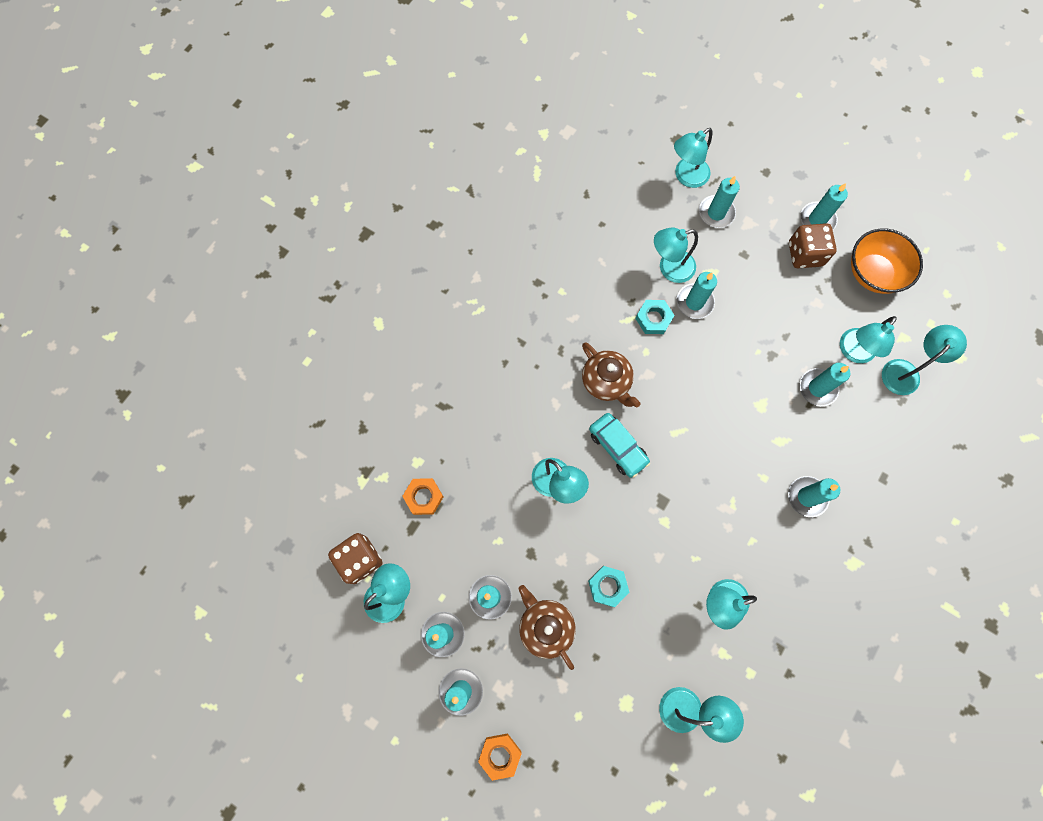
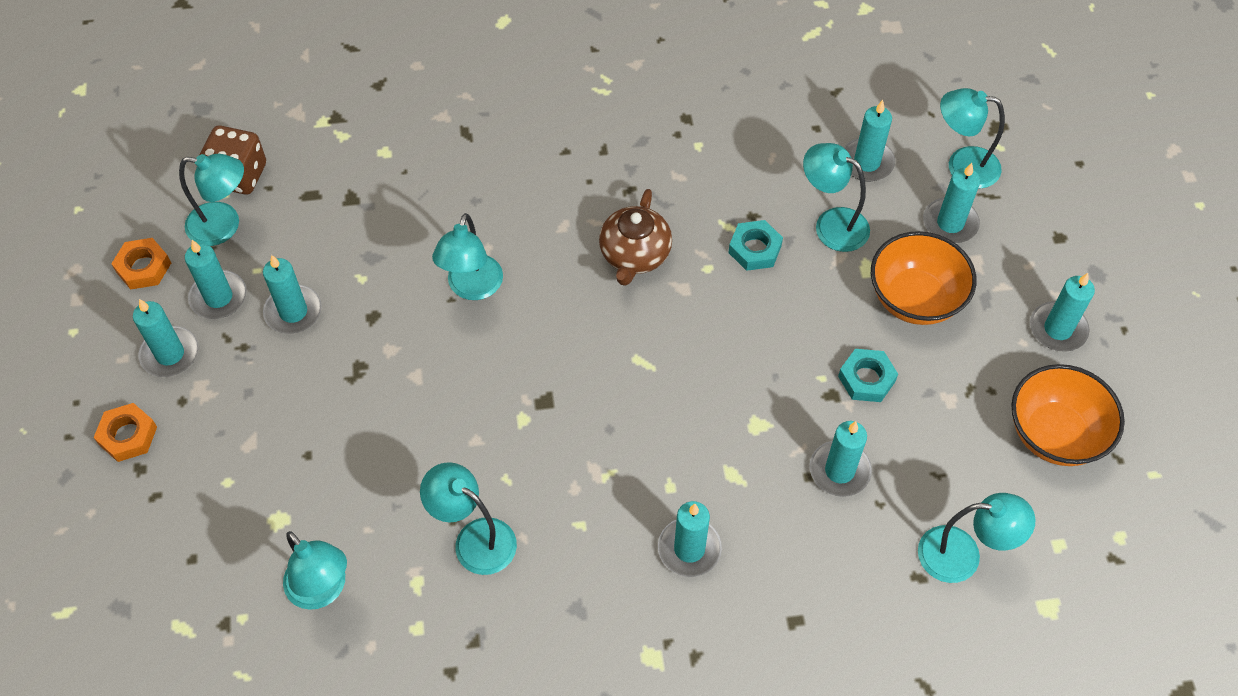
camera: 50 degrees right, 15 degrees down
orange nut [402,478,443,515] -> orange nut moved to [111,238,171,290]
brown teapot [518,585,576,670] -> none
turquoise nut [588,566,629,607] -> turquoise nut moved to [838,349,898,402]
turquoise car [589,413,650,478] -> none
turquoise candle [677,272,717,319] -> turquoise candle moved to [844,100,895,181]
brown dice [789,223,837,268] -> none
turquoise lamp [840,316,897,363] -> none
none -> orange bowl [871,231,976,325]

